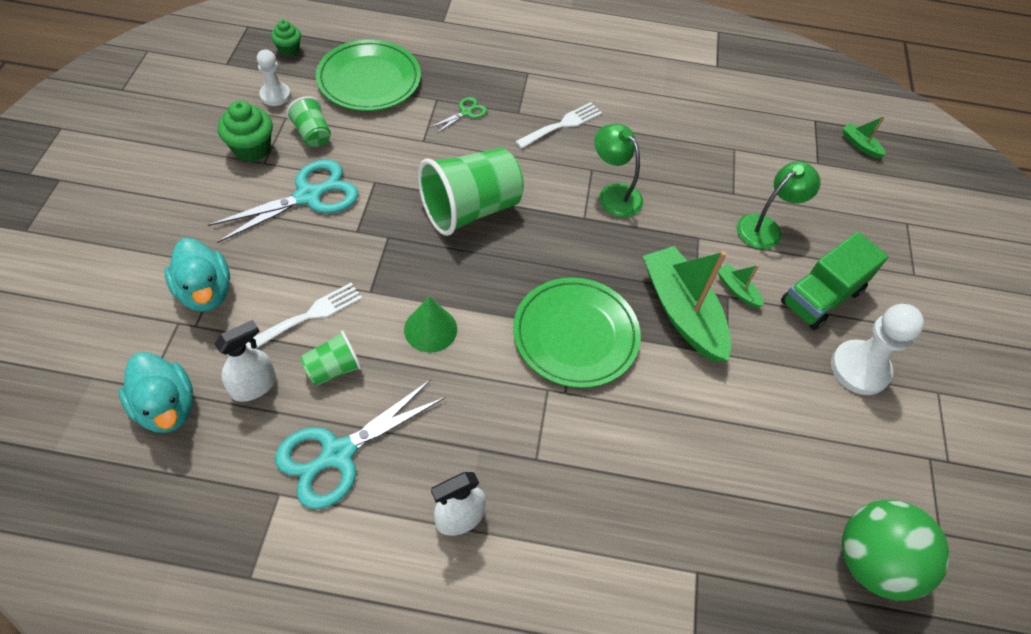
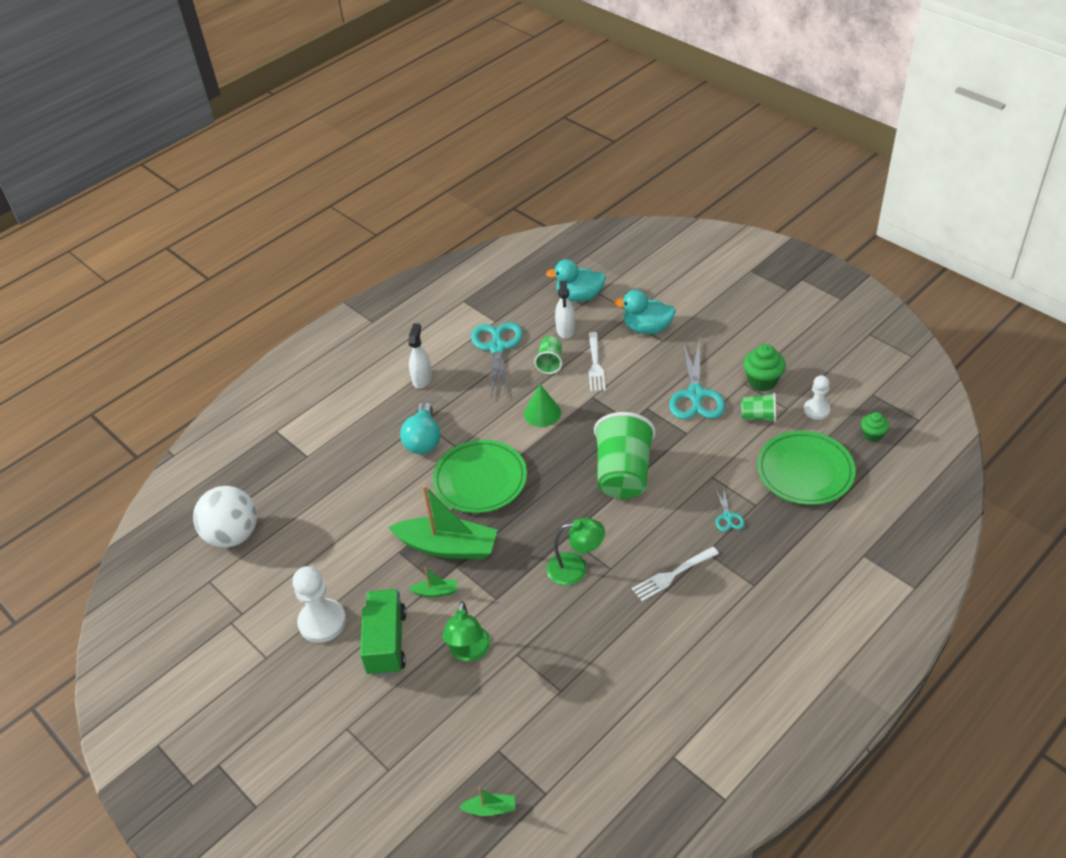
camera: 135 degrees right, 10 degrees down
green scissors [430,97,487,134] -> turquoise scissors [714,486,745,531]
white fork [515,102,602,149] -> white fork turned 60 degrees clockwise [632,547,719,601]
green ball [842,500,949,601] -> white ball [193,486,257,548]
none -> turquoise light bulb [400,402,441,454]

